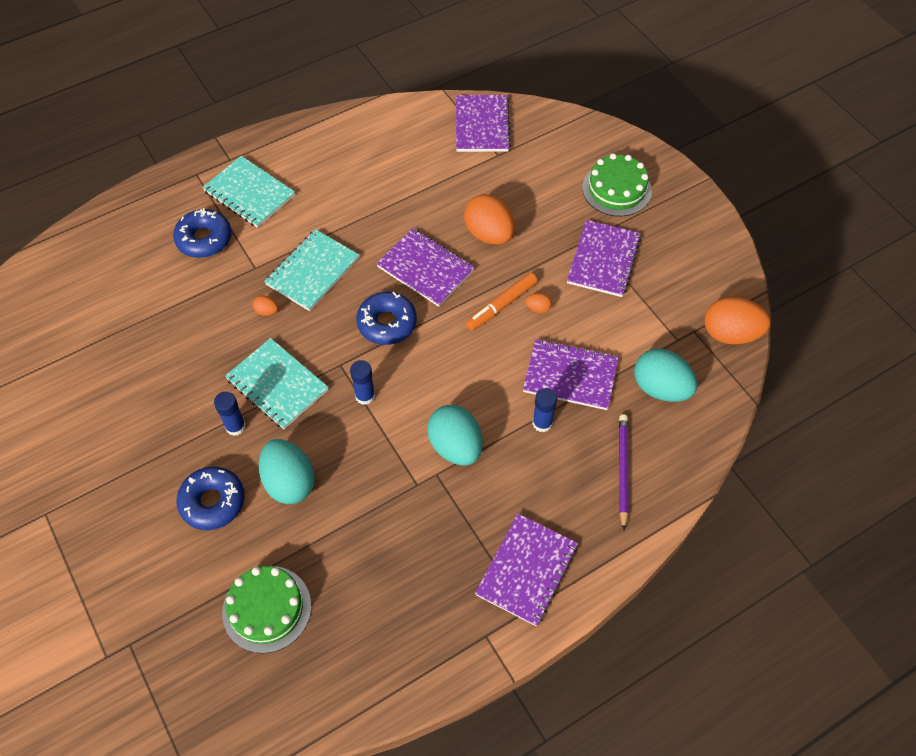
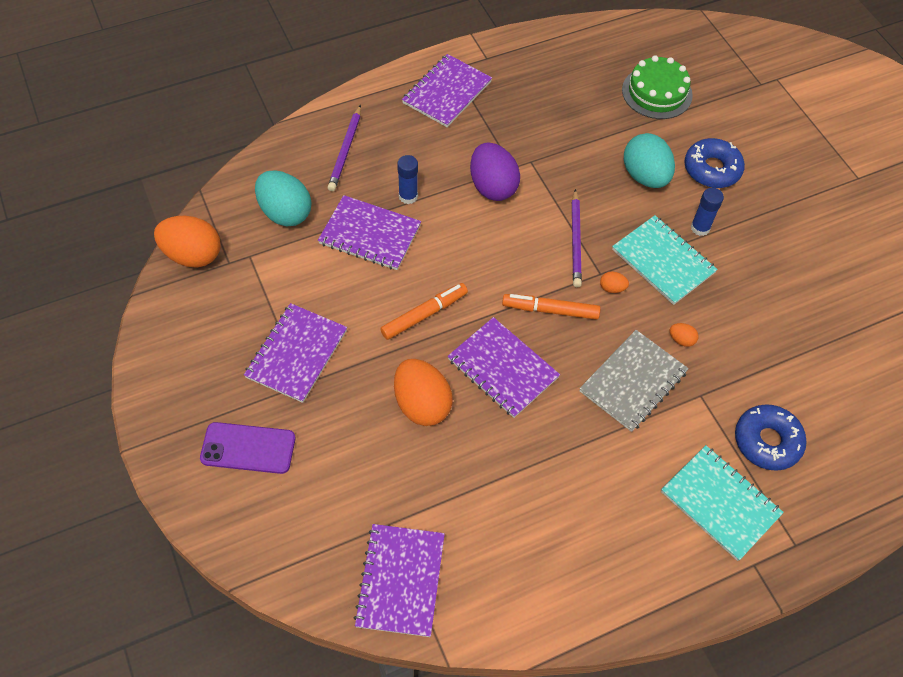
camera: 175 degrees left, 0 degrees up
turquoise notebook [264,229,359,311] -> grey notebook [579,330,689,432]
blue glue stick [350,360,375,405] -> purple pencil [572,189,582,287]
blue donut [356,292,417,345] -> orange marker [502,294,601,320]
turquoise egg [427,405,483,466] -> purple egg [470,142,520,201]
orange egg [525,293,552,313] -> orange egg moved to [600,271,629,293]
green cake [582,153,652,217] -> purple phone [200,422,296,474]

